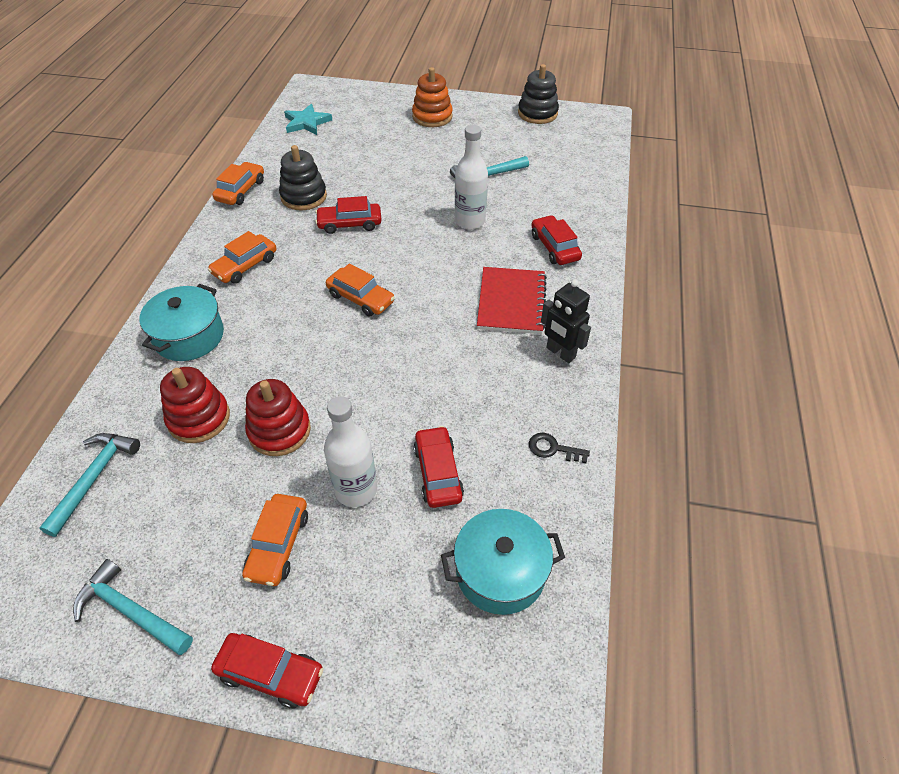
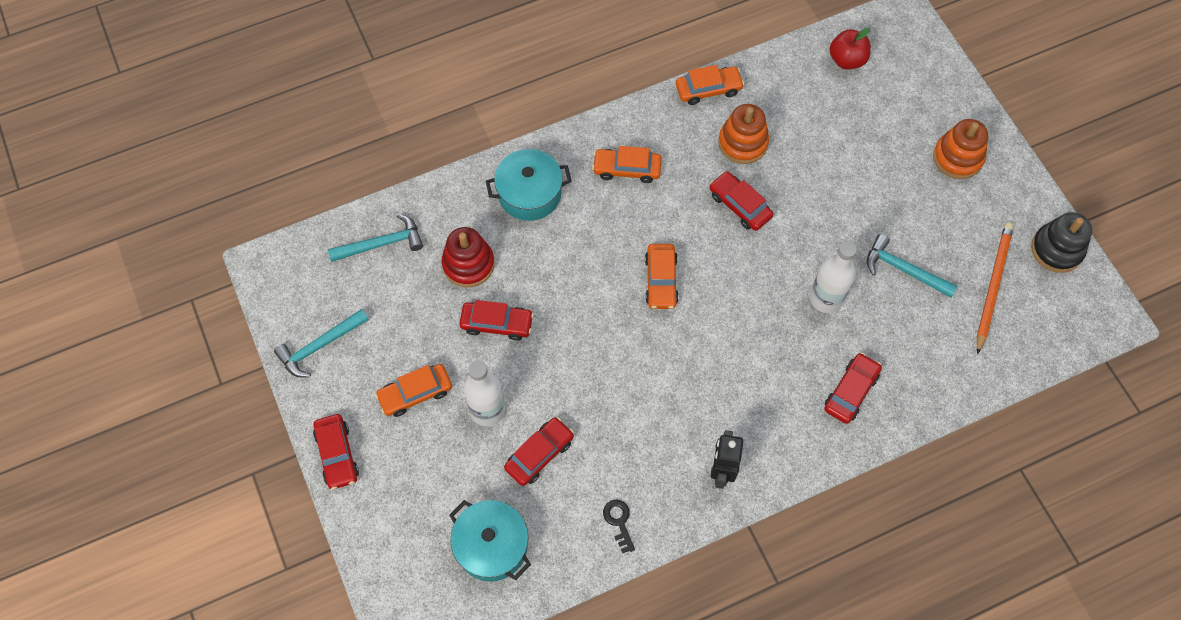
camera: 55 degrees right, 15 degrees up
turquoise hammer [73,559,193,655] -> turquoise hammer turned 120 degrees counterclockwise [274,309,369,377]
red stacking toy [245,379,311,456] -> red car [459,300,534,341]
black stacking toy [279,145,327,210] -> orange stacking toy [718,104,769,164]
turquoise star [284,104,332,135] -> red apple [829,28,871,70]
red notebook [477,267,547,334] -> none
none -> orange pencil [977,222,1014,355]

